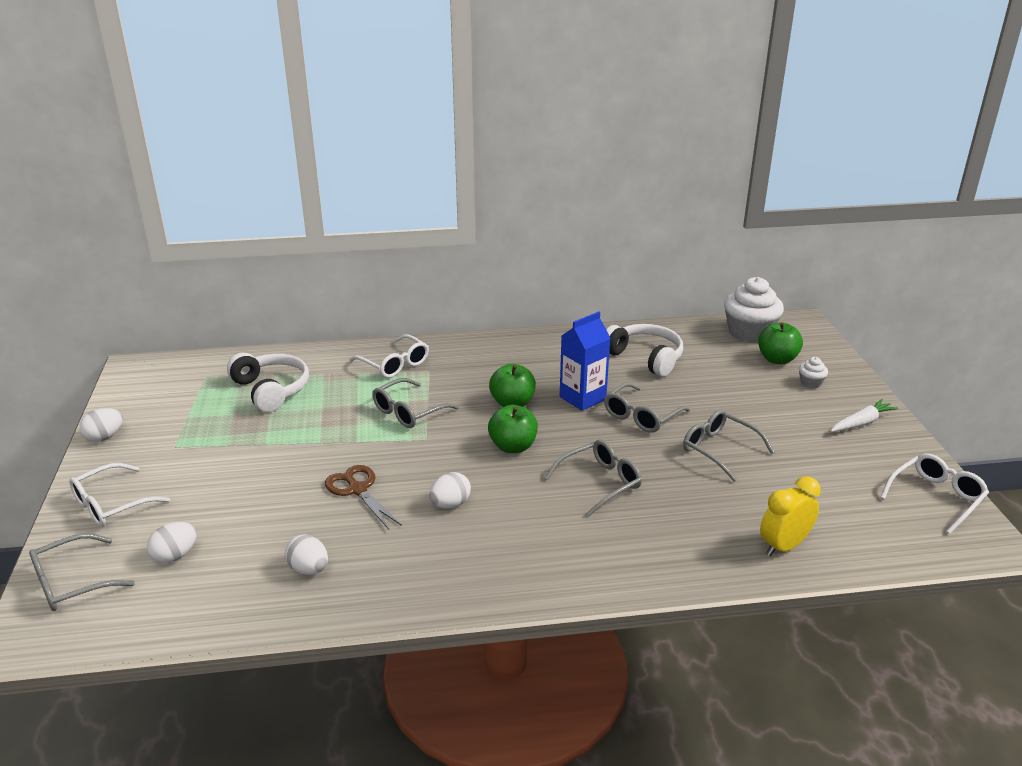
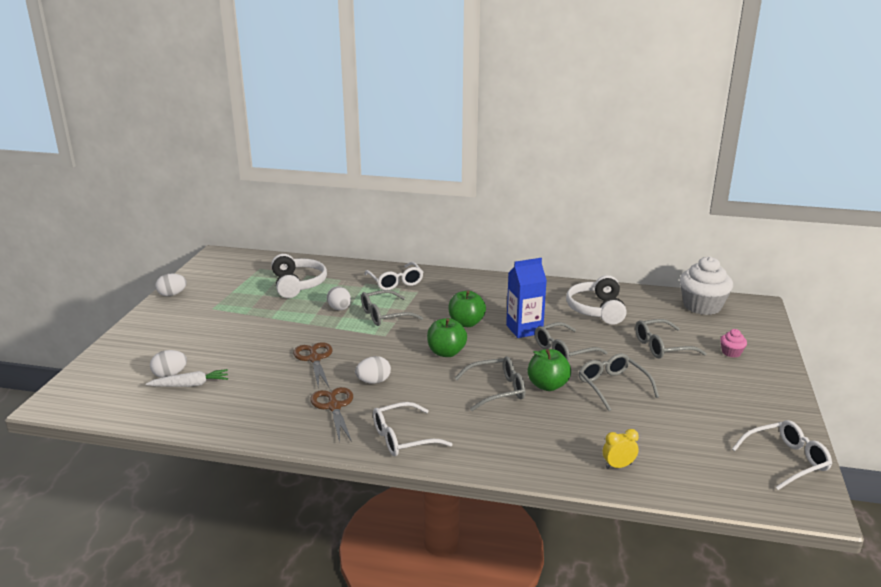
camera: 20 degrees right, 5 degrees down
grey glasses [29,533,135,611] -> grey glasses moved to [635,319,707,359]
white glasses [69,463,170,527] -> white glasses moved to [373,402,452,456]
white egg [285,534,328,575] -> white egg moved to [327,286,351,310]
white headphones [606,324,683,377] -> white headphones turned 150 degrees counterclockwise [566,275,627,325]
green apple [758,322,803,364] -> green apple moved to [528,349,571,391]
yellow clock [760,476,821,556] -> yellow clock [603,429,639,469], size x0.63
white cupcake [799,357,828,388] -> pink cupcake [720,329,747,357]
white carrot [831,399,898,432] -> white carrot moved to [146,369,228,387]
none -> brown scissors [310,387,353,442]

